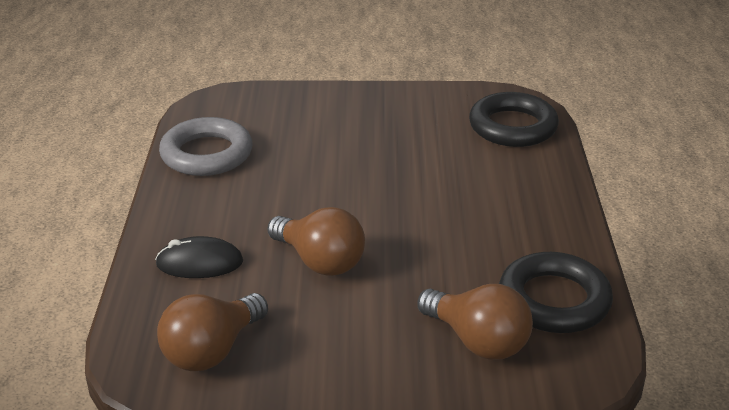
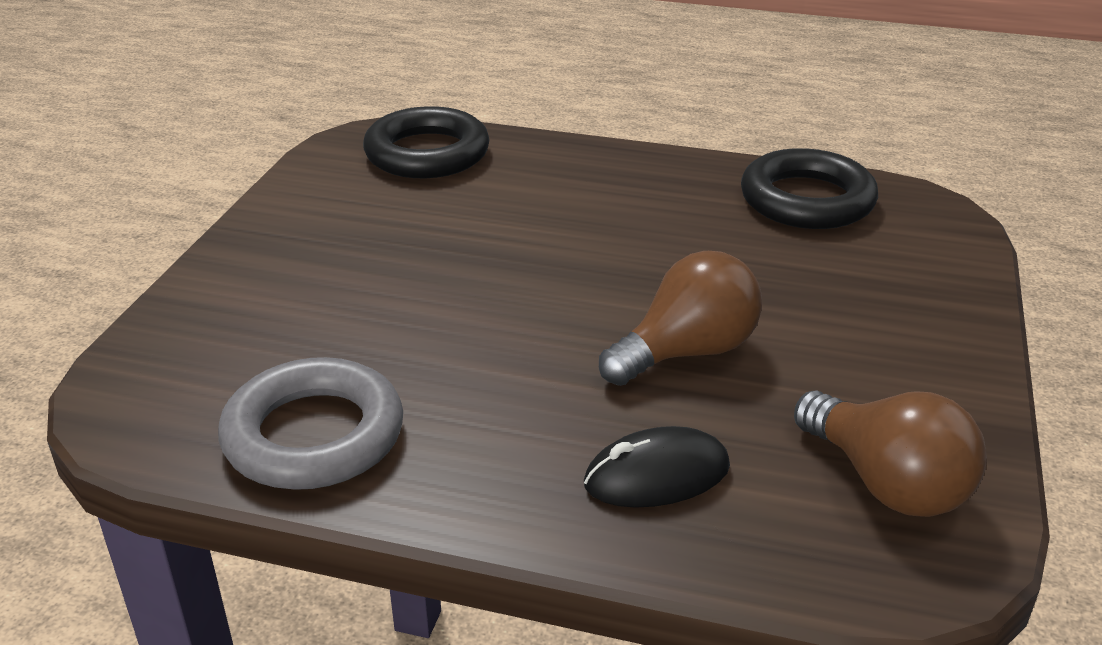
camera: 75 degrees left, 0 degrees up
black mouse [155,236,243,278] -> black mouse turned 60 degrees clockwise [584,426,730,508]
brown light bulb [417,284,533,360] -> none

